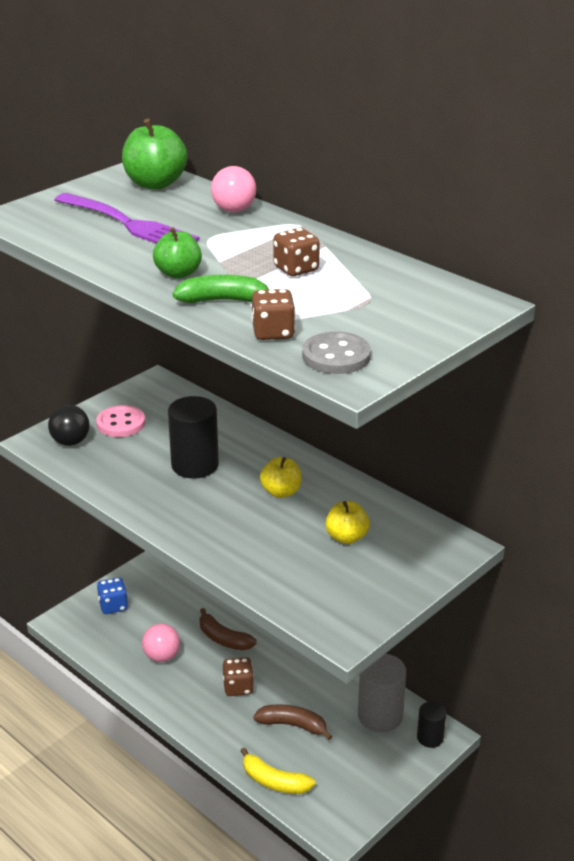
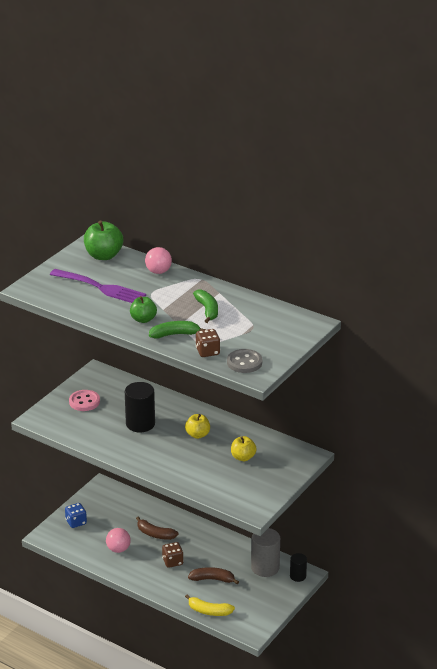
camera: 10 degrees left, 0 degrees up
black ball [48,405,90,446] -> none
brown dice [273,228,320,276] -> green banana [193,289,218,323]

